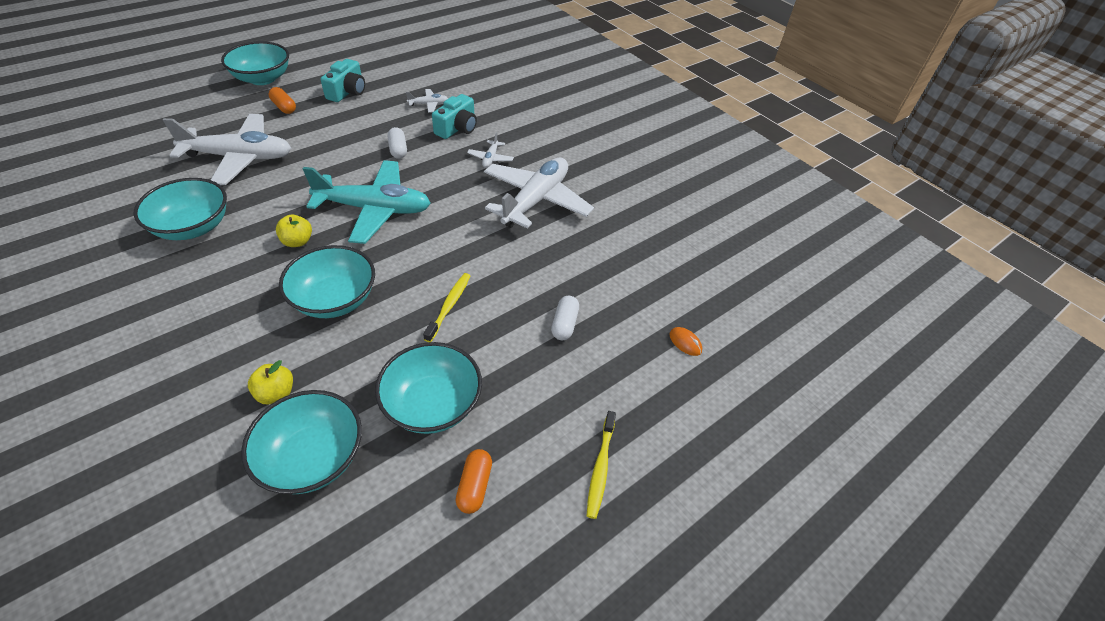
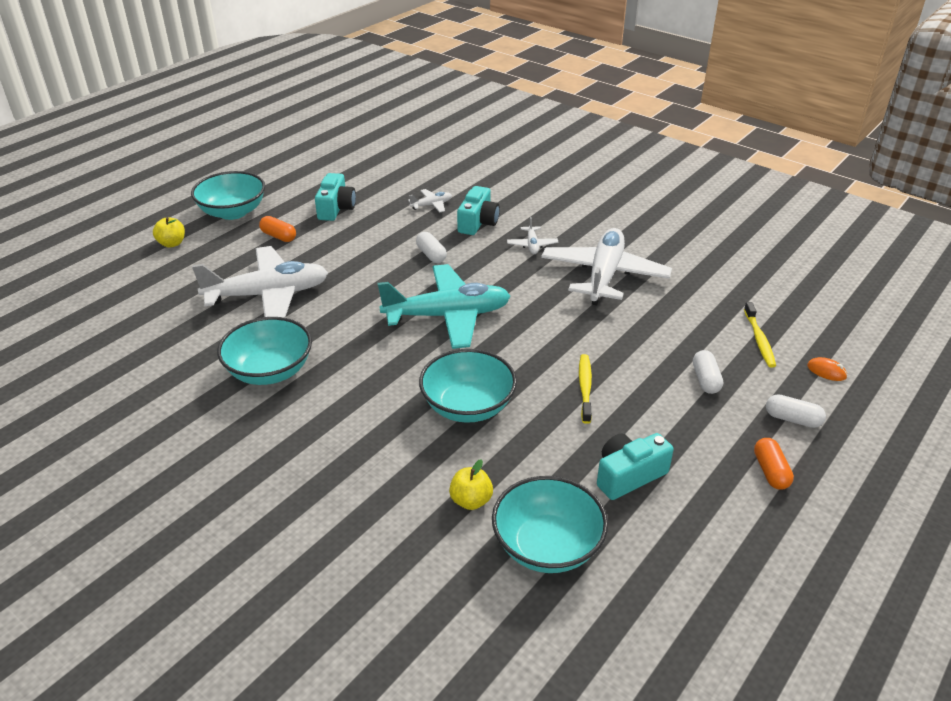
camera: 10 degrees left, 10 degrees down
yellow apple [276,215,312,247] -> yellow apple moved to [153,217,185,248]
turquoise bowl [375,342,482,434] -> turquoise camera [597,433,674,500]
orange capsule [456,449,492,514] -> orange capsule moved to [754,438,794,490]
yellow toothbrush [587,411,616,519] -> yellow toothbrush moved to [744,302,776,368]
none -> white capsule [766,394,826,428]

